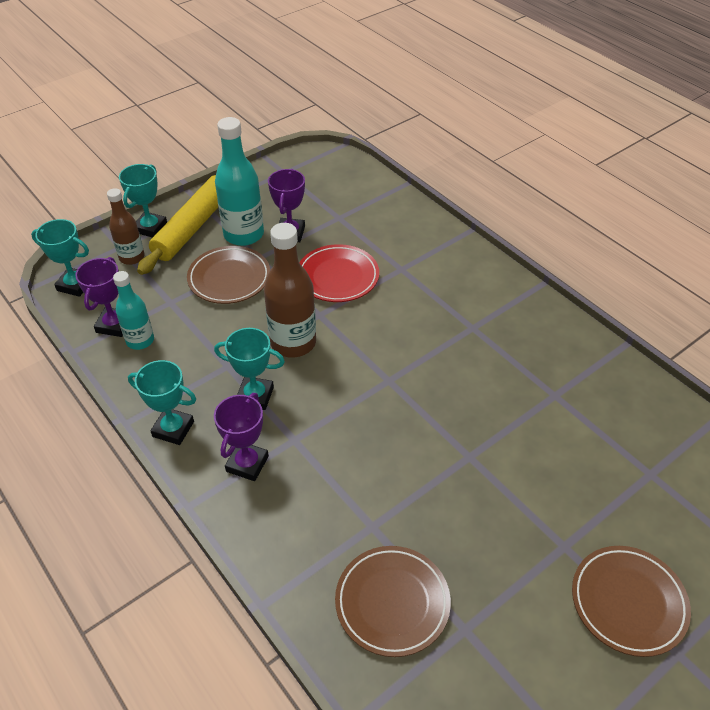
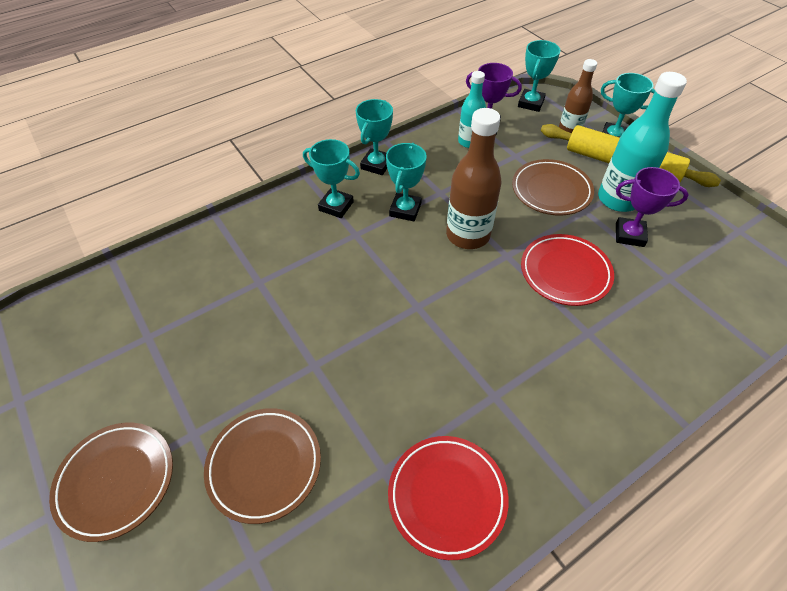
camera: 95 degrees right, 5 degrees up
purple trophy [214,393,269,481] -> turquoise trophy [303,139,360,218]
brown plate [335,546,451,657] -> brown plate moved to [204,408,321,524]
none -> red plate [388,436,509,560]

